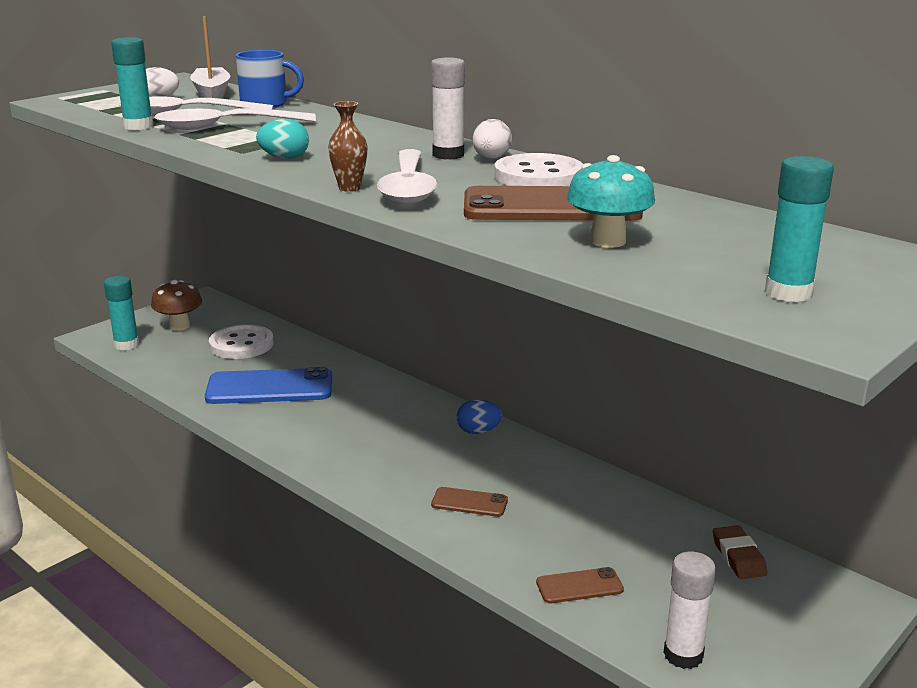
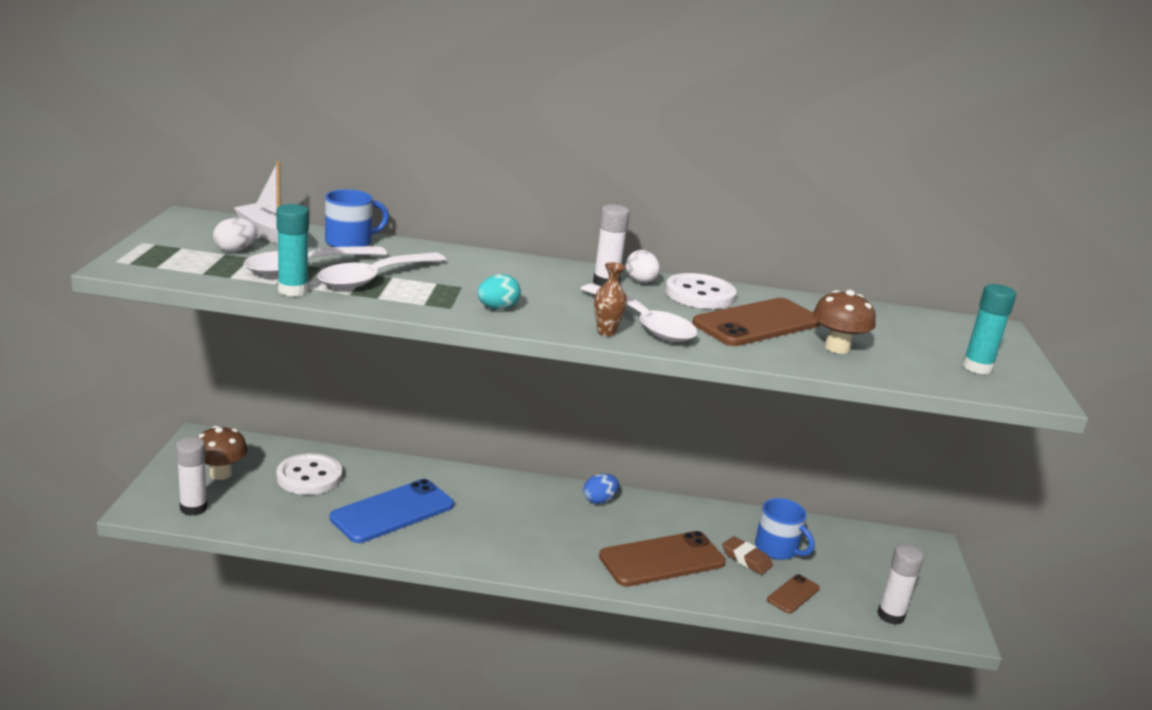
camera: 40 degrees left, 0 degrees up
turquoise glue stick [104,276,139,350] -> white glue stick [176,437,208,516]
brown phone [431,487,508,517] -> brown phone [599,531,726,587], size x2.04
turquoise mushroom [567,155,655,248] -> brown mushroom [813,290,876,354]
brown eraser [713,525,768,579] -> brown eraser moved to [722,536,773,575]
none -> blue mug [755,498,814,560]

